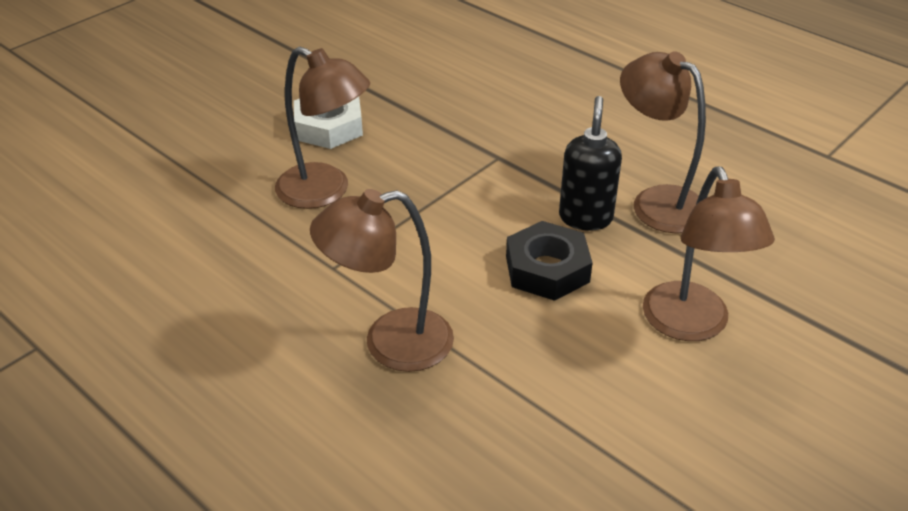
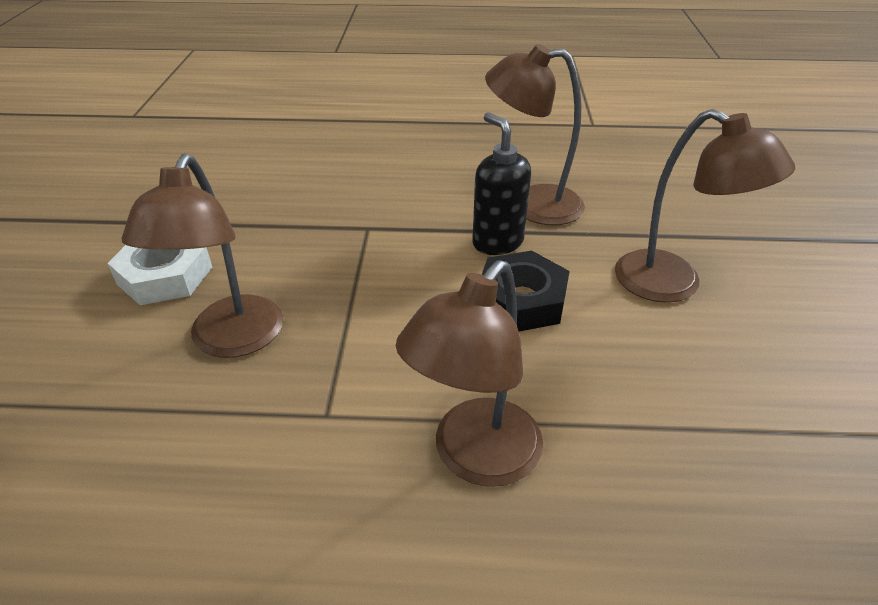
camera: 40 degrees left, 0 degrees up
brown lamp [275,47,370,209] -> brown lamp turned 105 degrees clockwise [122,154,283,358]

